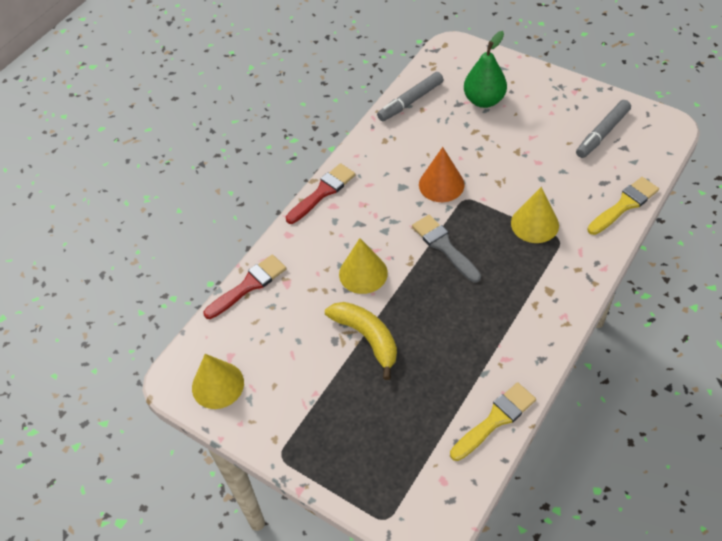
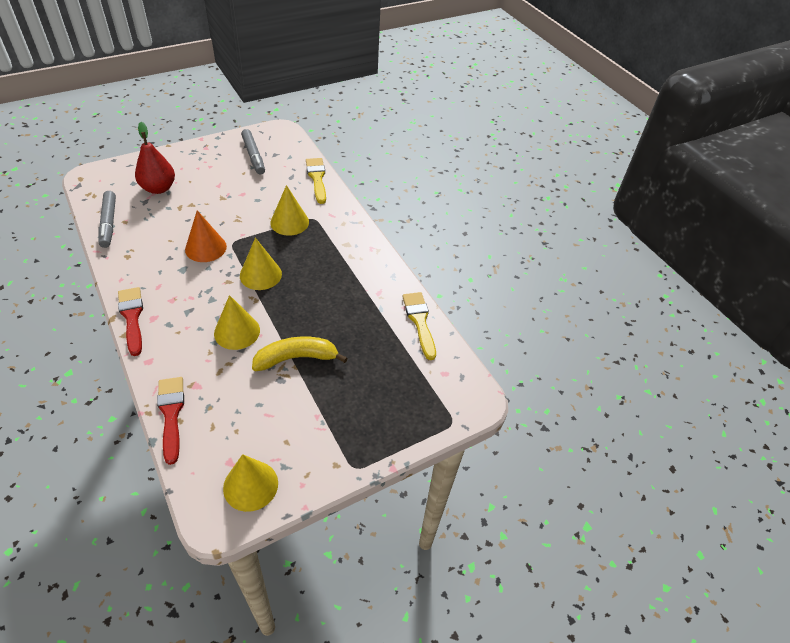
camera: 70 degrees left, 5 degrees down
grey brush [412,215,481,283] -> yellow cone [240,238,282,290]
green pear [464,31,507,108] -> red pear [135,122,175,194]

